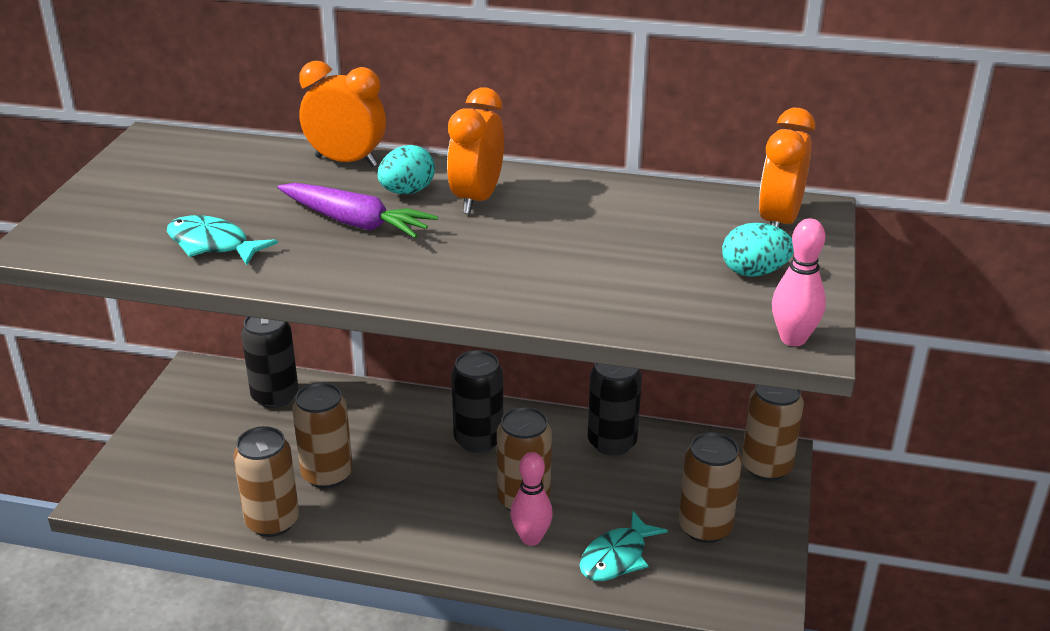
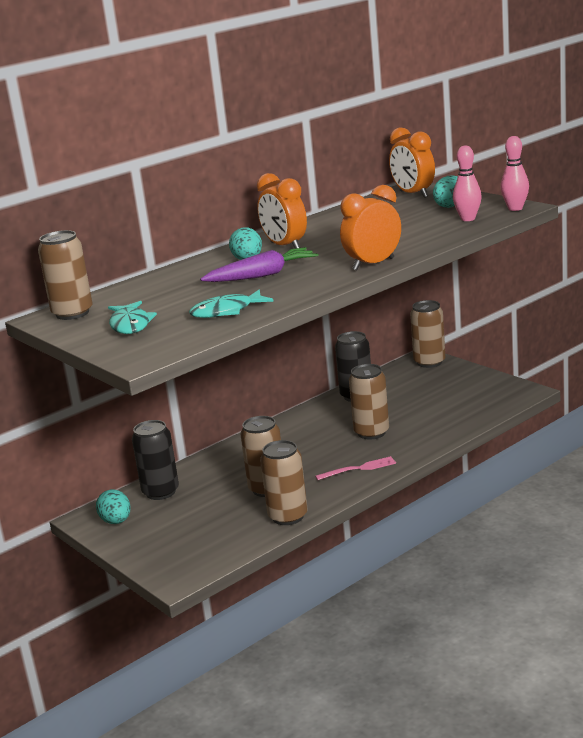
camera: 50 degrees left, 10 degrees down
orange clock [299,61,386,167] -> orange clock moved to [340,185,401,270]
black can [451,350,503,453] -> none
pink bowling pin [511,452,553,546] -> pink bowling pin moved to [453,146,482,221]
turquoise fish [579,511,668,581] -> turquoise fish moved to [108,301,157,334]
brown can [679,432,742,543] -> brown can moved to [38,230,93,320]
none -> turquoise egg [96,489,131,524]
none -> pink fork [315,456,396,480]

